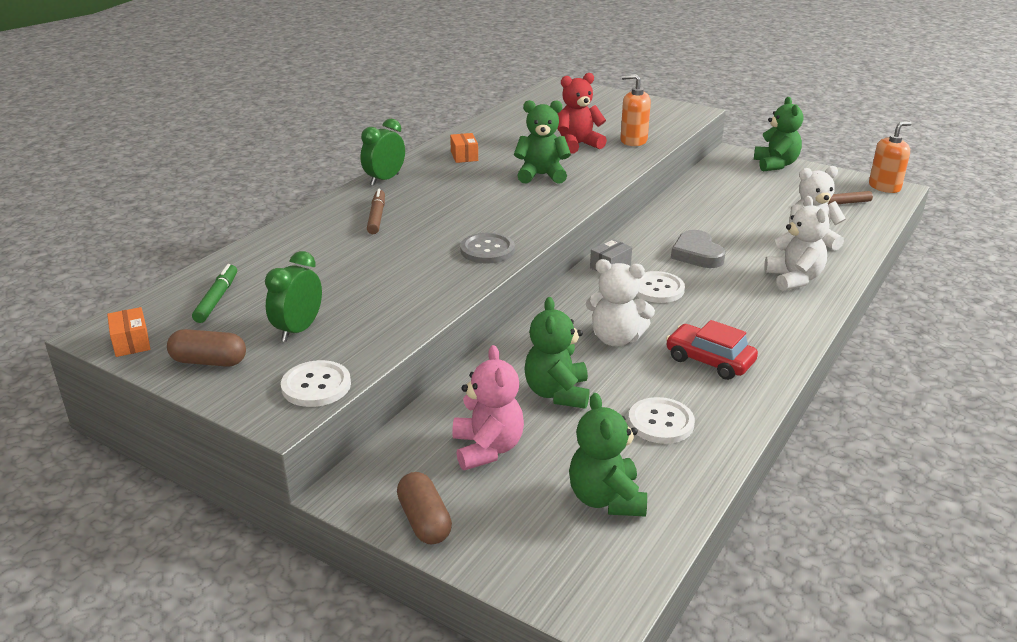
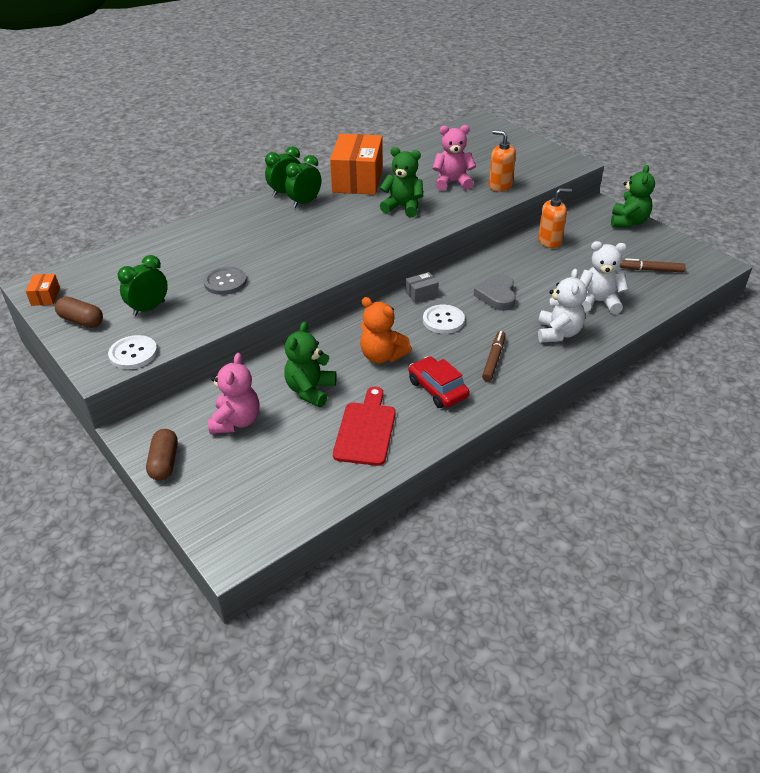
camera: 20 degrees right, 10 degrees up
green marker [192,264,237,323] -> none
brown marker [367,189,385,234] -> brown marker moved to [482,331,506,381]
orange box [450,133,478,163] -> orange box [330,134,383,195], size x2.42
grey button [460,233,515,263] -> grey button moved to [203,267,247,295]
red teddy bear [557,73,607,154] -> pink teddy bear [433,125,476,191]
green teddy bear [569,393,647,517] -> none
white teddy bear [586,259,655,346] -> orange teddy bear [360,297,412,363]
white button [628,397,695,444] -> red cutting board [333,387,396,466]
orange soap dispenser [869,121,912,193] -> orange soap dispenser moved to [538,188,572,248]
none -> green clock [285,155,321,208]

